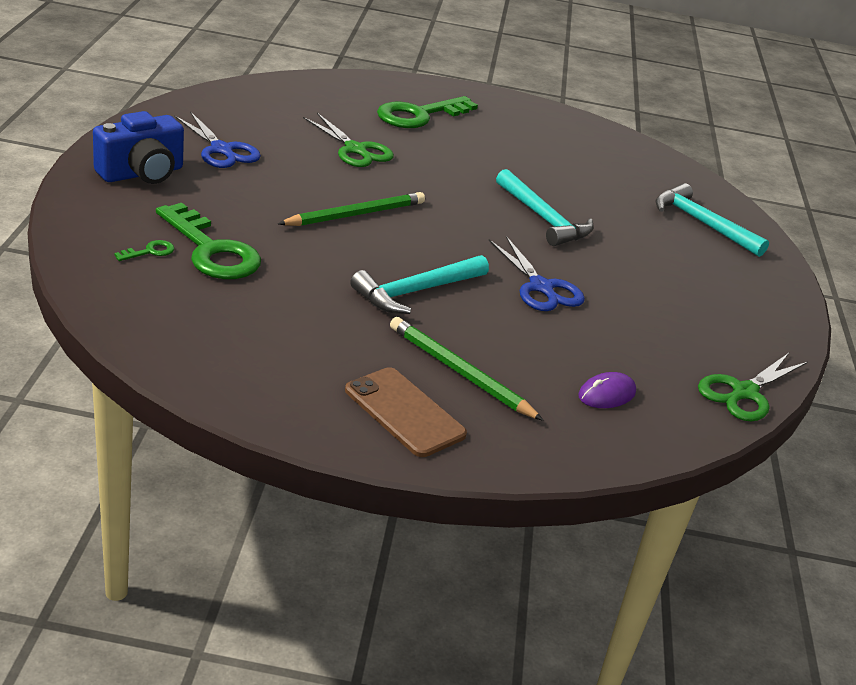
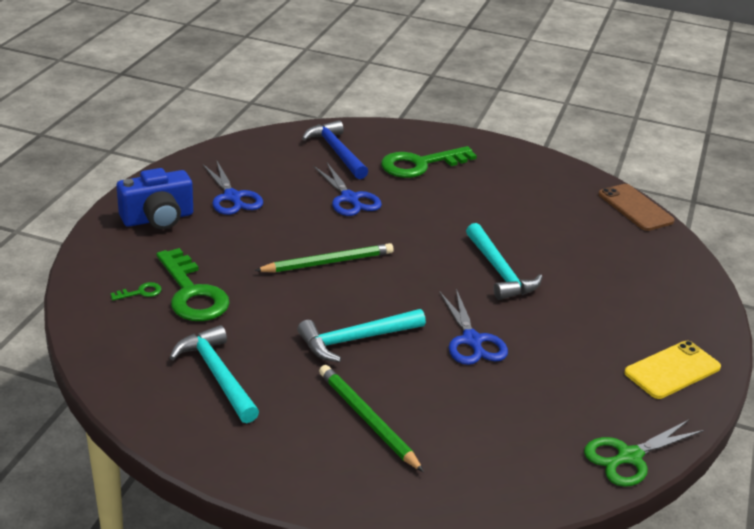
camera: 15 degrees right, 0 degrees up
green scissors [303,113,394,167] -> blue scissors [313,163,382,216]
brown phone [345,367,467,457] -> brown phone moved to [598,184,674,231]
purple mouse [578,372,636,408] -> none
turquoise hammer [656,183,769,257] -> turquoise hammer moved to [169,325,259,423]
none -> blue hammer [302,120,368,179]
none -> yellow phone [624,341,721,399]

